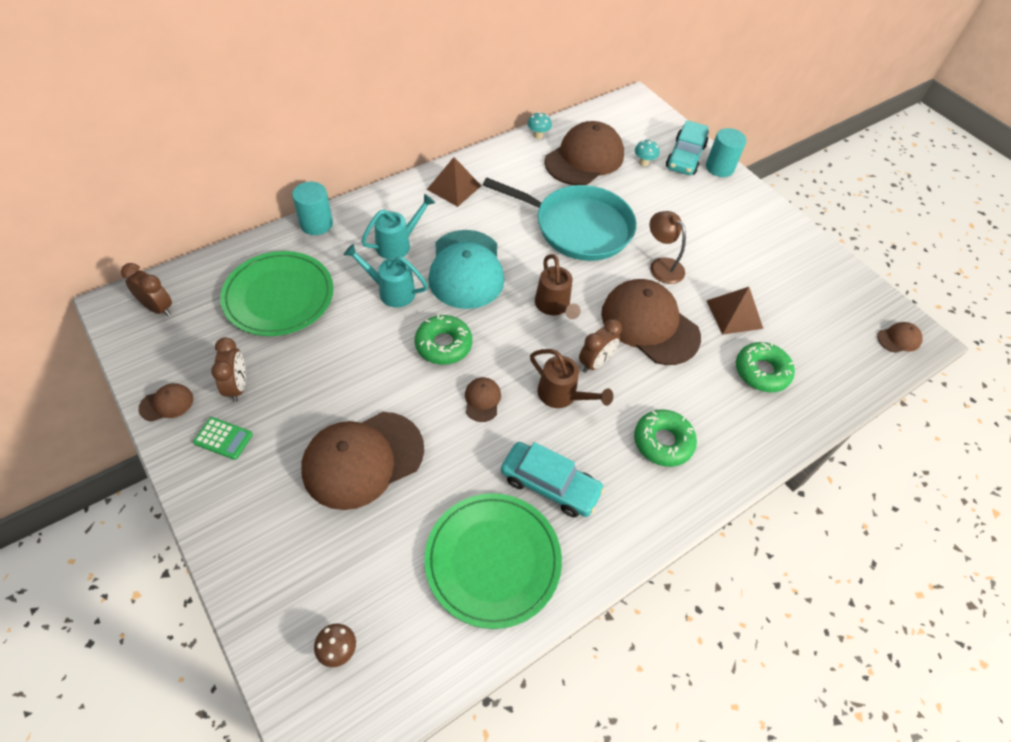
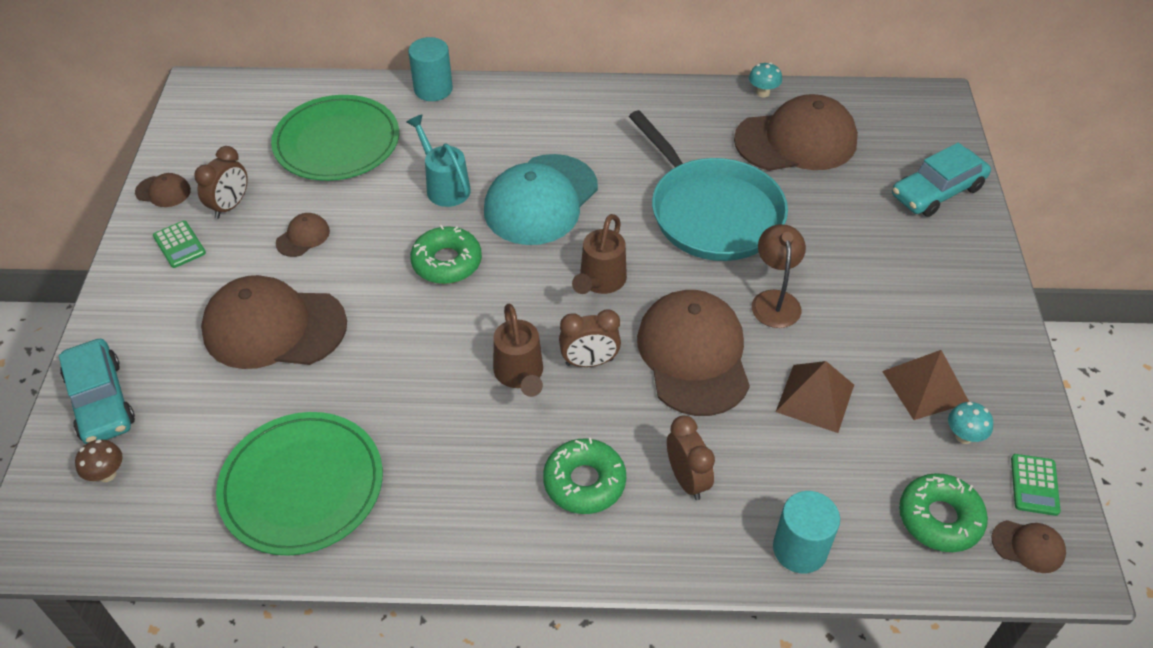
camera: 40 degrees right, 5 degrees down
brown clock [121,263,172,316] -> brown clock moved to [667,416,715,500]
turquoise watering can [361,194,435,259] -> none
brown pyramid [427,157,481,207] -> brown pyramid moved to [882,350,969,420]
brown cap [465,377,501,422] -> brown cap moved to [276,213,330,257]
turquoise car [501,442,605,517] -> turquoise car moved to [59,339,135,444]
turquoise mushroom [635,140,660,166] -> turquoise mushroom moved to [948,402,993,444]
turquoise cylinder [706,128,746,177] -> turquoise cylinder moved to [773,491,840,574]
green donut [736,342,795,392] -> green donut moved to [899,473,988,552]
none -> green calculator [1011,454,1061,516]

